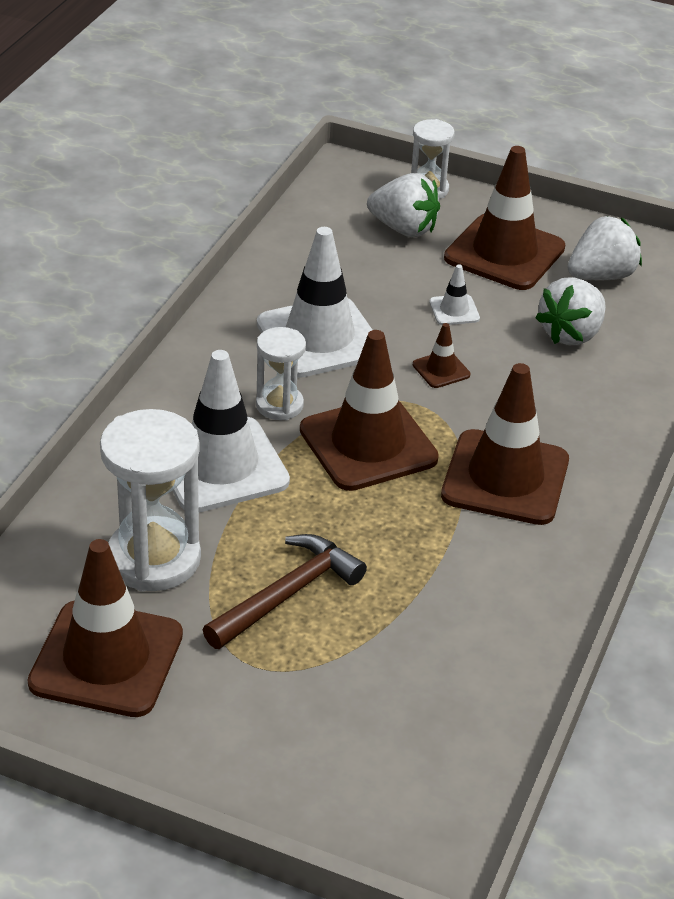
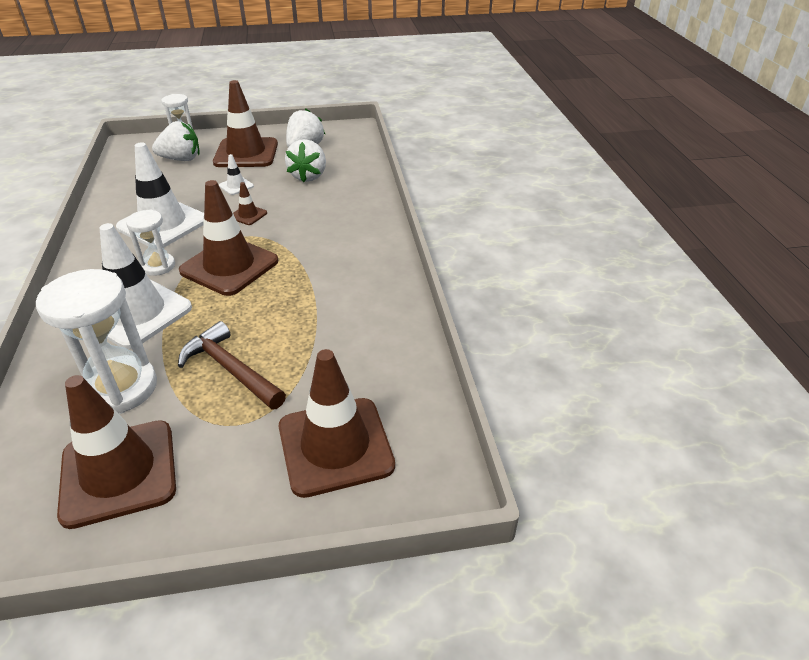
camera: 30 degrees left, 0 degrees up
brown hammer [203,534,367,649] -> brown hammer turned 60 degrees counterclockwise [178,321,286,410]
brown traffic cone [441,363,569,525] -> brown traffic cone moved to [279,349,395,498]

